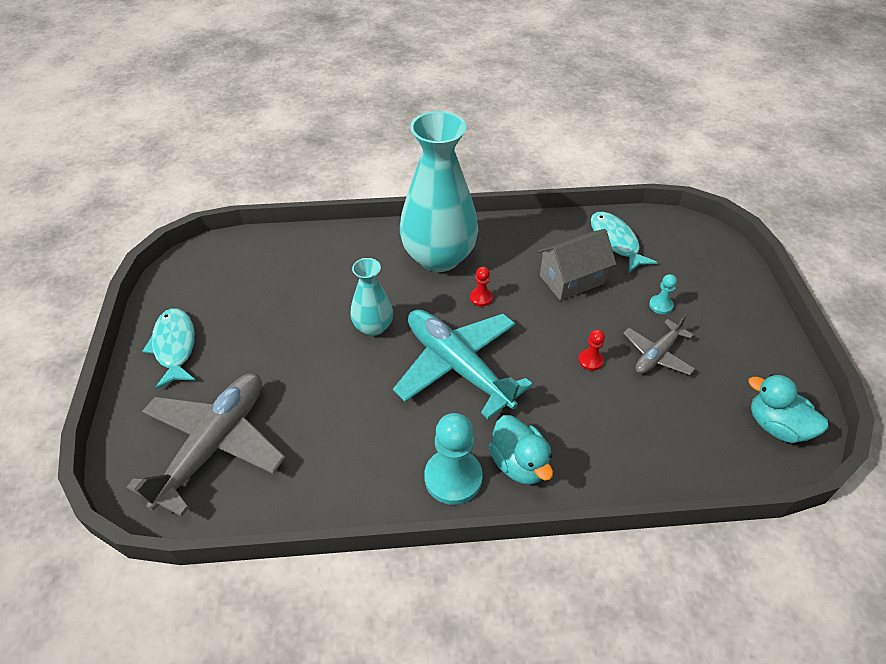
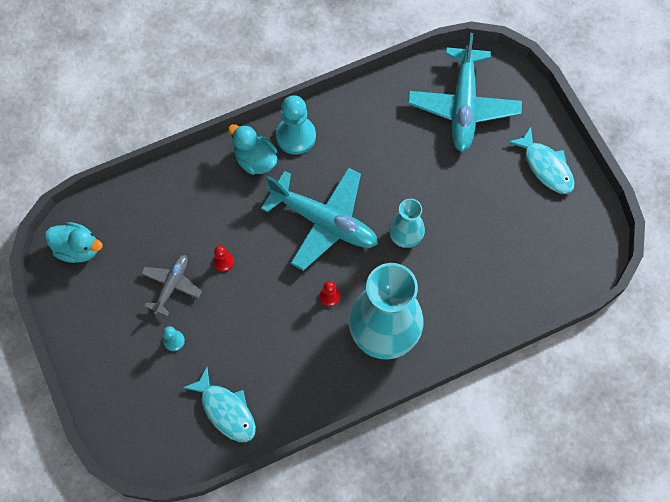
camera: 160 degrees right, 20 degrees up
grey plane [126,373,285,517] -> turquoise plane [408,33,522,152]
grey house [537,229,616,301] -> none

